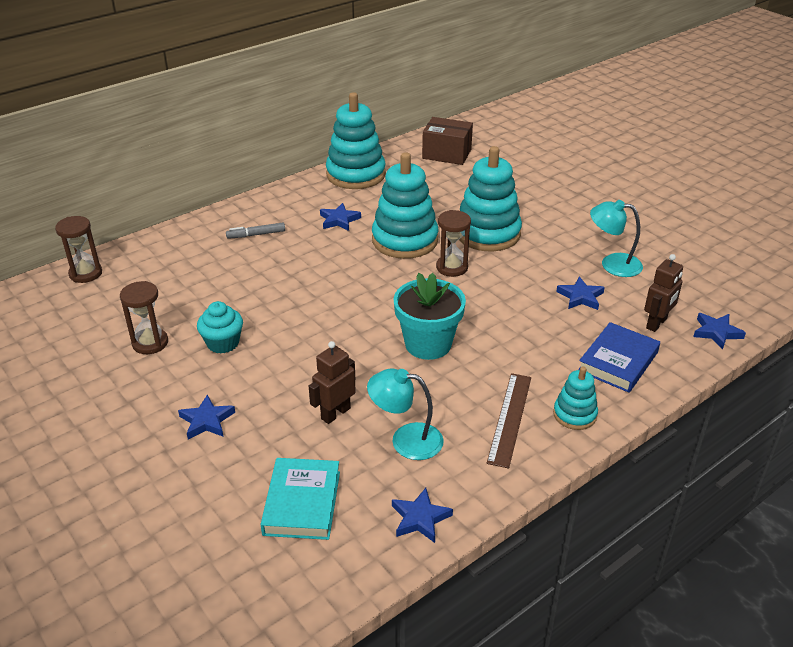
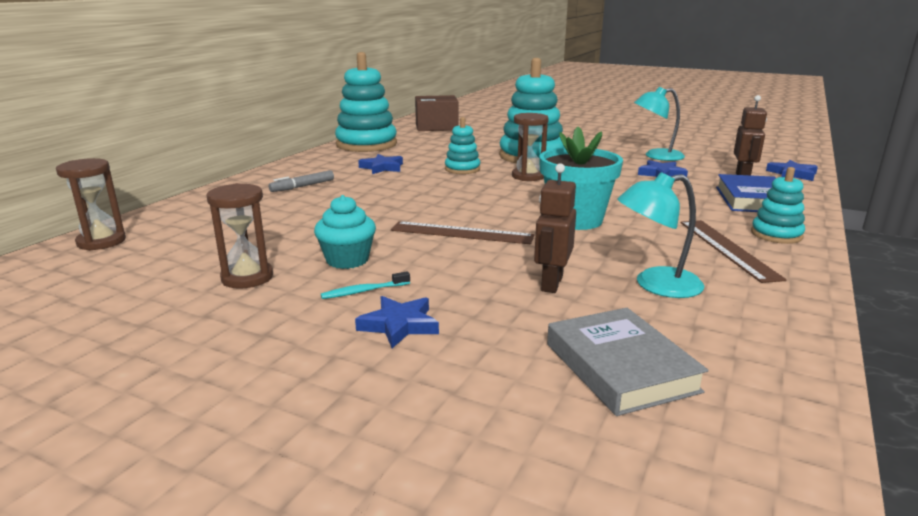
camera: 25 degrees left, 15 degrees down
turquoise book [261,458,340,540] -> grey book [547,308,709,416]
turquoise stacking toy [372,152,439,259] -> turquoise stacking toy [445,117,480,174], size x0.51
blue star [392,488,453,543] -> none
none -> turquoise toothbrush [321,271,410,299]
none -> brown ruler [391,221,535,244]

